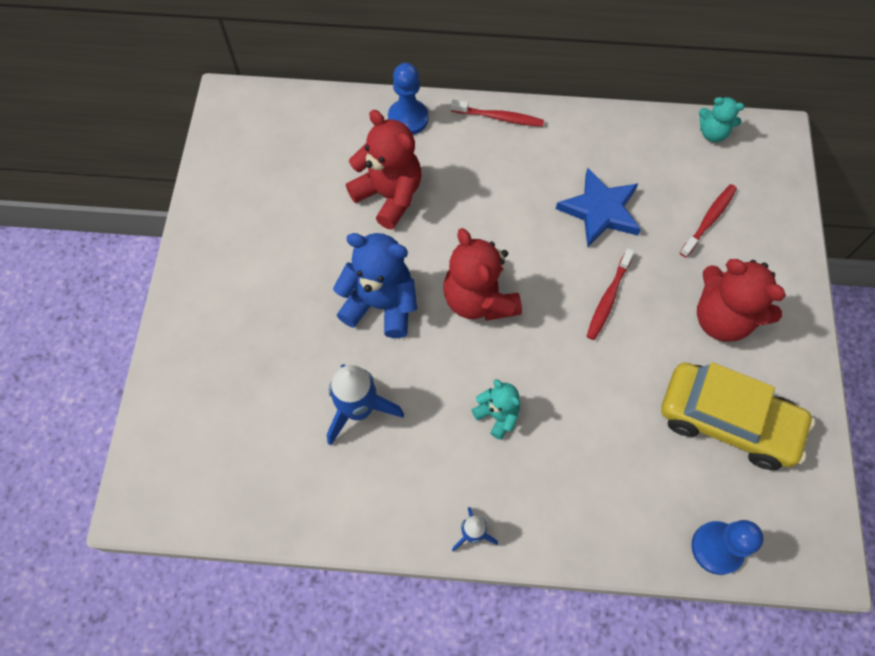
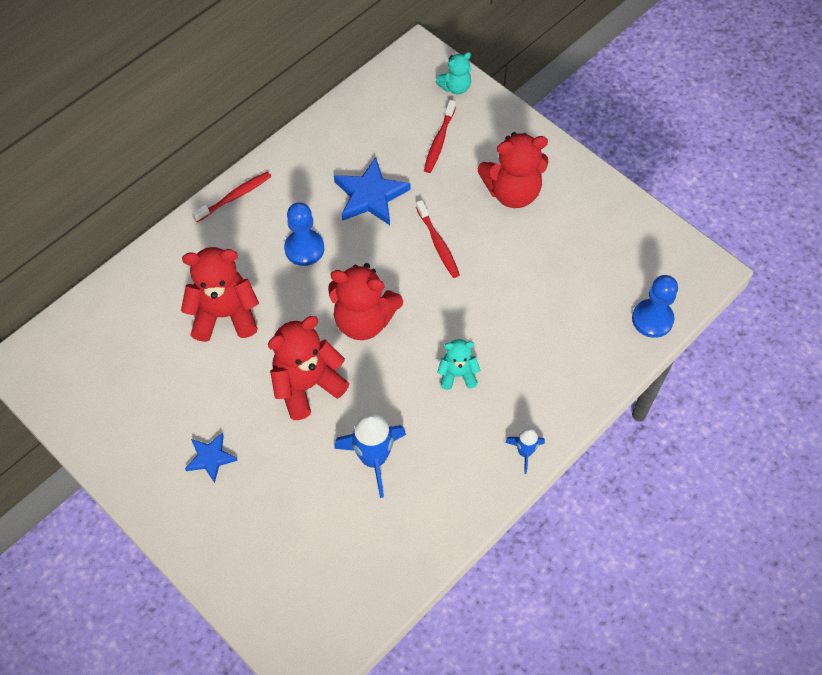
camera: 50 degrees left, 5 degrees down
blue teddy bear [333,233,417,338] -> red teddy bear [268,316,349,420]
blue pawn [388,63,429,135] -> blue pawn moved to [284,202,324,266]
yellow car [661,362,815,470] -> none
red toothbrush [680,184,737,257] -> red toothbrush turned 150 degrees counterclockwise [424,100,456,173]
turquoise teddy bear [699,97,744,142] -> turquoise teddy bear moved to [436,52,472,94]
none -> blue star [185,432,238,483]

